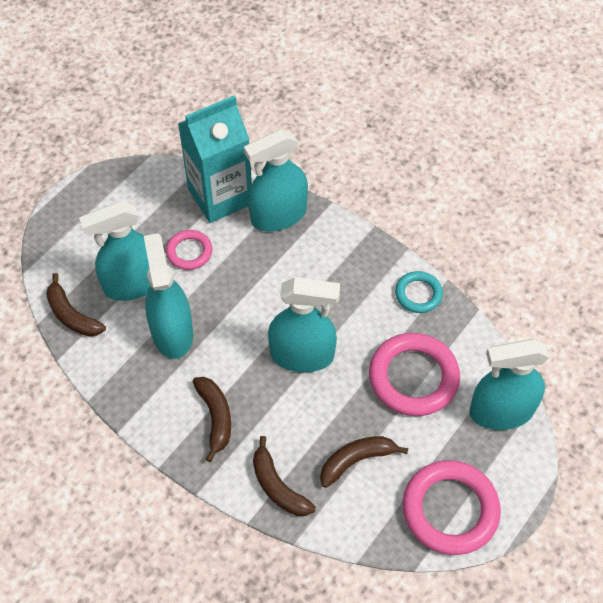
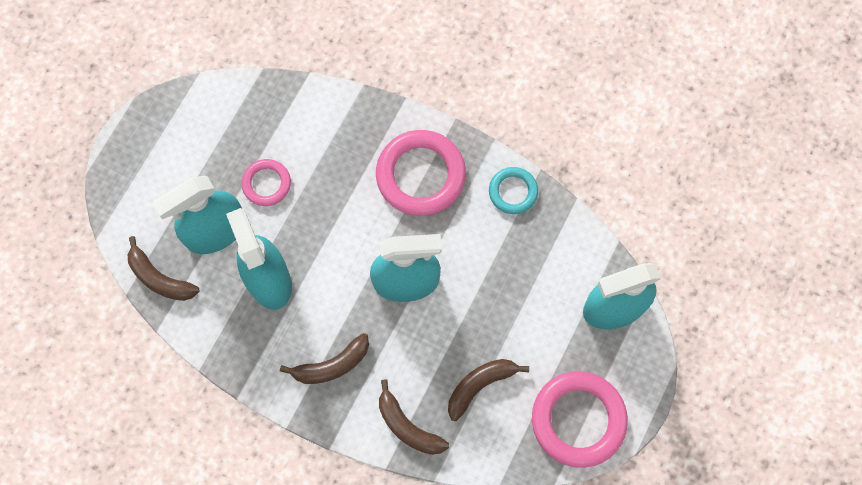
camera: 10 degrees left, 15 degrees up
turquoise carton [178,95,252,223] -> none
brown banana [193,377,231,462] -> brown banana turned 90 degrees clockwise [280,333,369,384]
turquoise spray bottle [244,129,308,231] -> none
pink ring [369,333,460,416] -> pink ring moved to [376,130,466,216]

